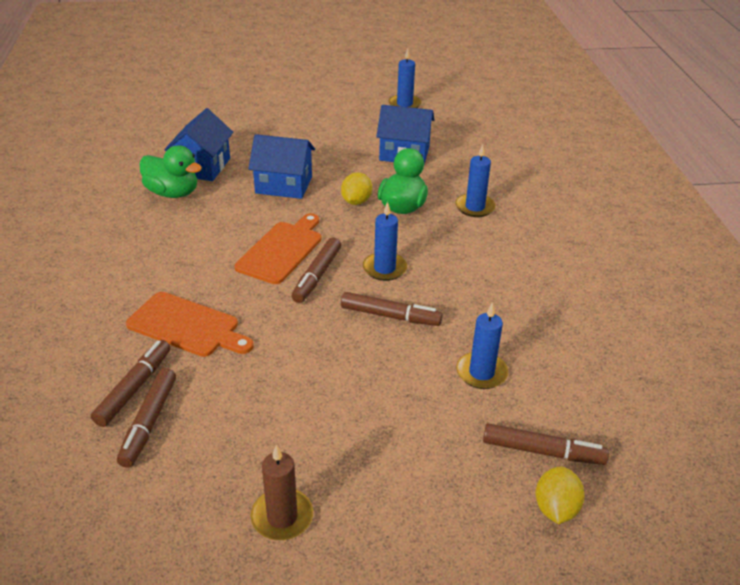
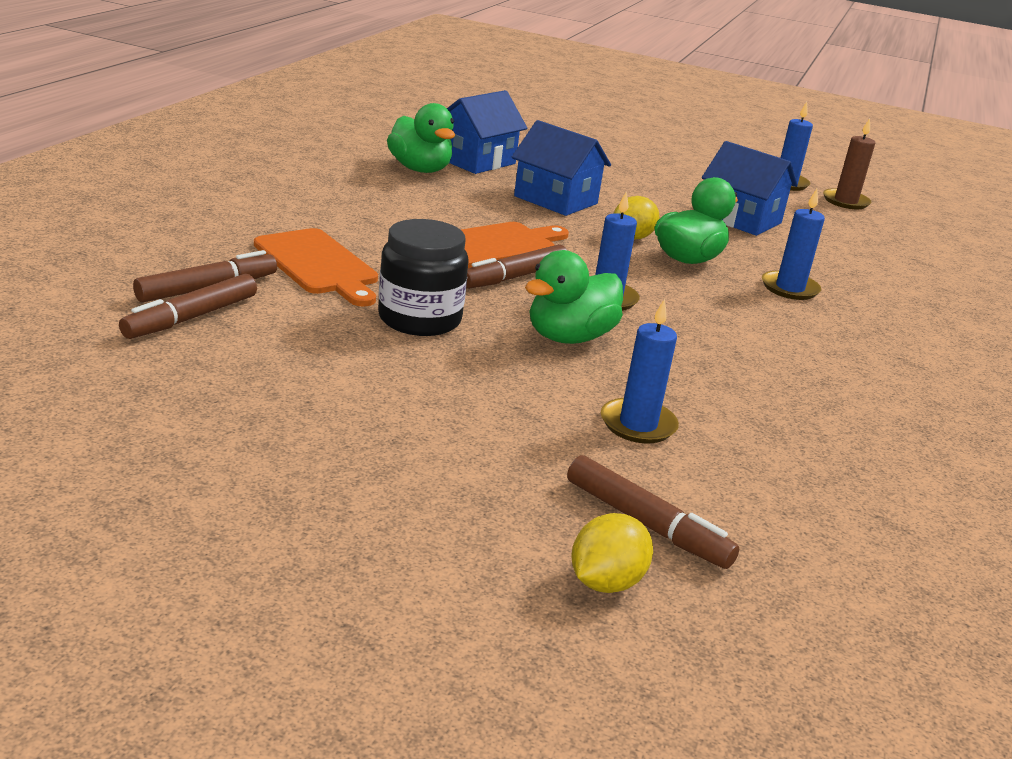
camera: 25 degrees right, 10 degrees down
brown candle [251,445,313,540] -> brown candle moved to [823,118,875,210]
brown marker [341,292,443,326] -> green duck [525,250,623,344]
none -> black jar [378,219,469,336]

